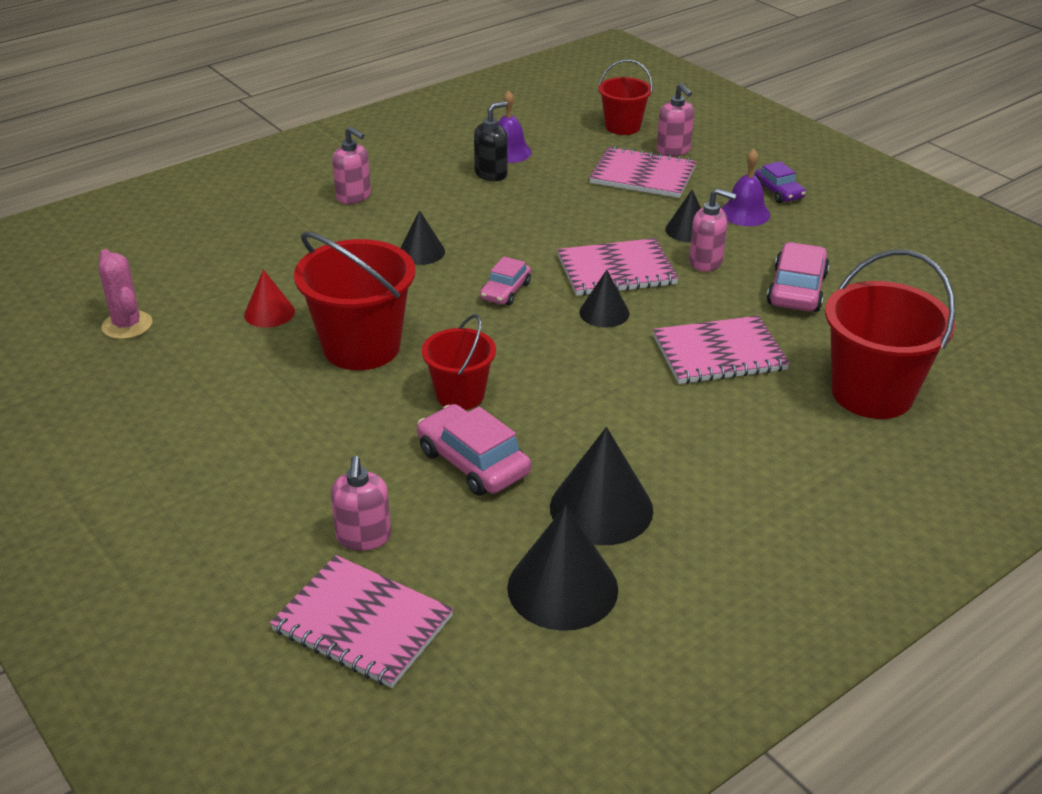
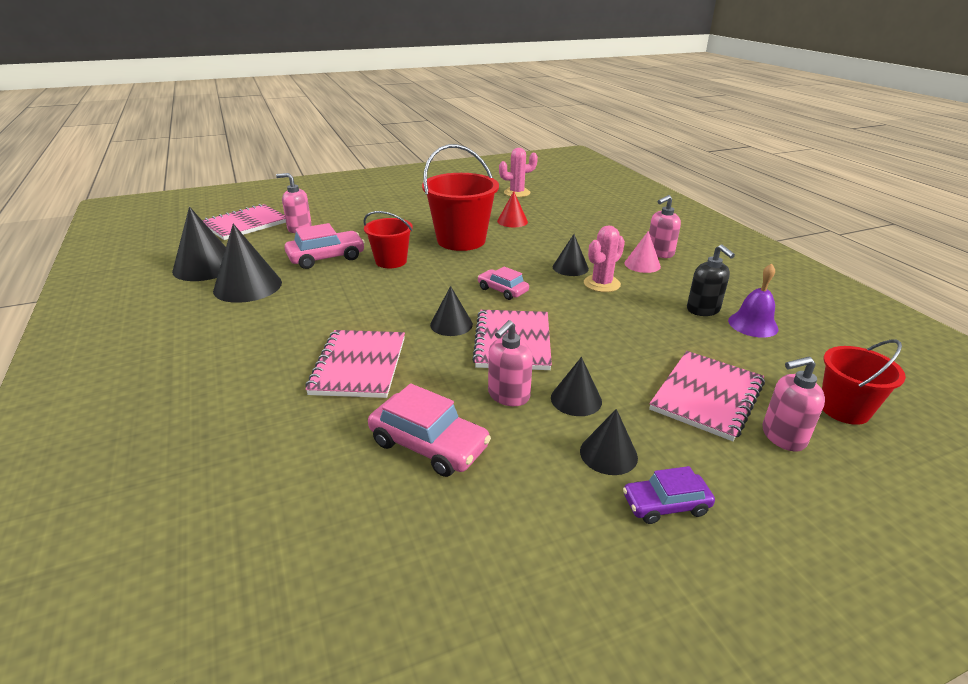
camera: 105 degrees right, 5 degrees down
purple bell [721,149,770,226] -> black cone [580,409,638,475]
red bucket [825,250,956,419] -> none
none -> pink cactus [584,225,625,292]
none -> pink cone [625,231,661,273]

